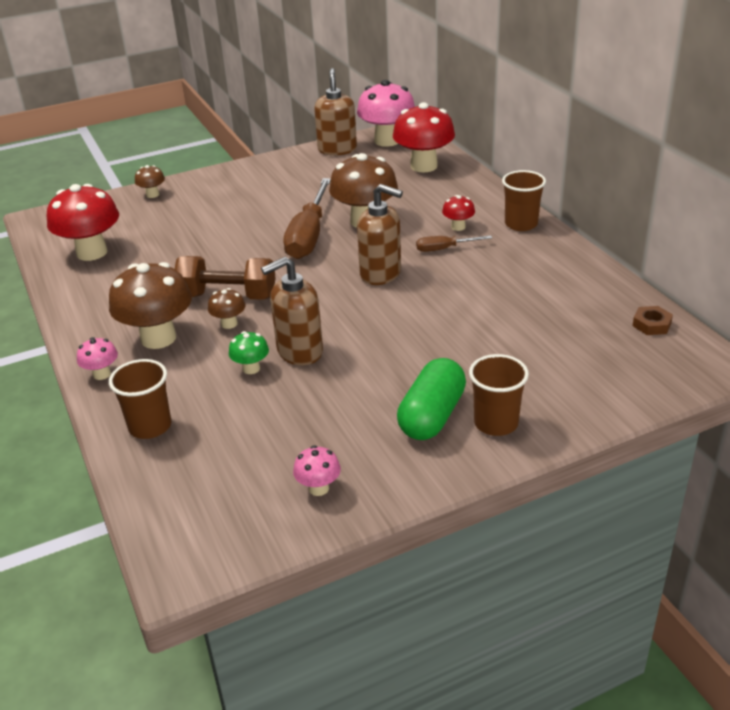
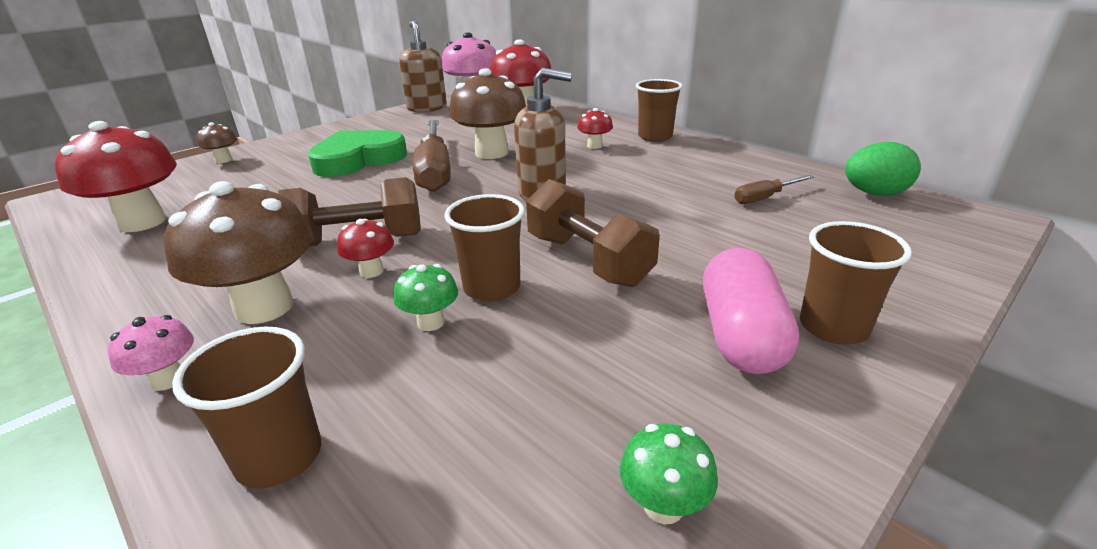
camera: 20 degrees left, 5 degrees down
brown mushroom [208,288,245,329] -> red mushroom [337,219,394,278]
brown soap dispenser [261,257,323,366] -> brown cup [445,194,525,302]
pink mushroom [293,445,341,496] -> green mushroom [620,424,718,524]
green capsule [397,358,466,440] -> pink capsule [703,248,799,374]
brown screwdriver [416,236,492,252] -> brown screwdriver moved to [734,175,814,204]
brown nut [633,306,673,335] -> green egg [845,142,921,196]
none -> green heart [308,130,407,177]
none -> brown dumbbell [526,179,660,287]

